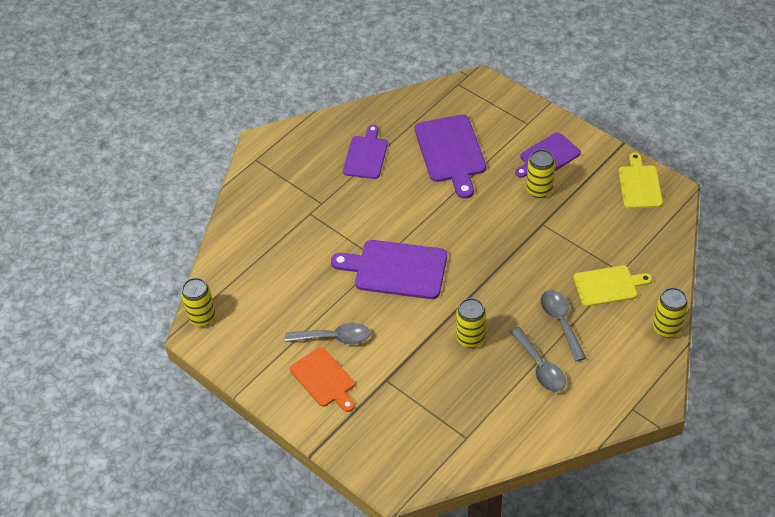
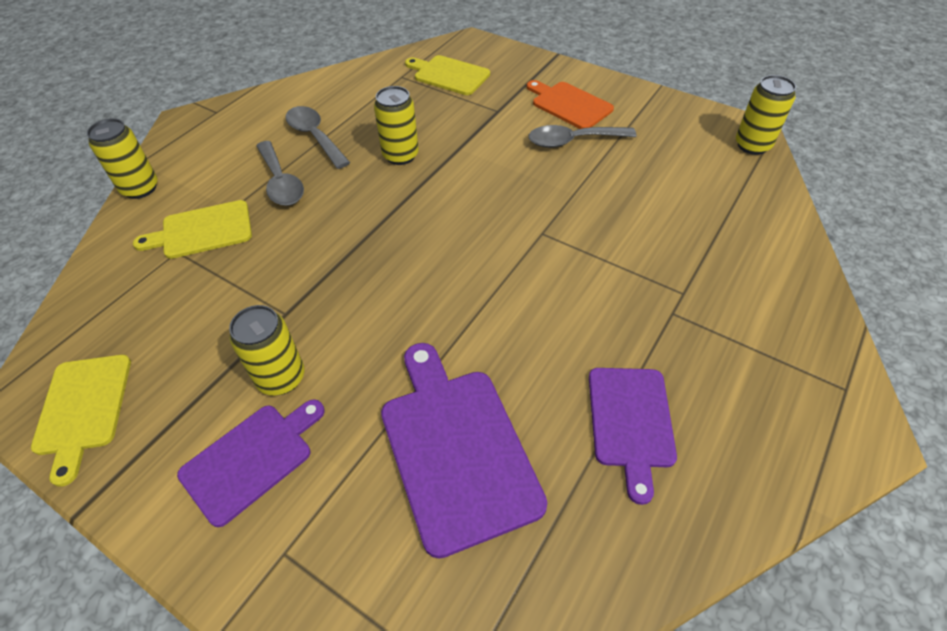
camera: 170 degrees right, 0 degrees up
purple cutting board [331,240,447,299] -> none
none -> yellow cutting board [405,55,490,95]

